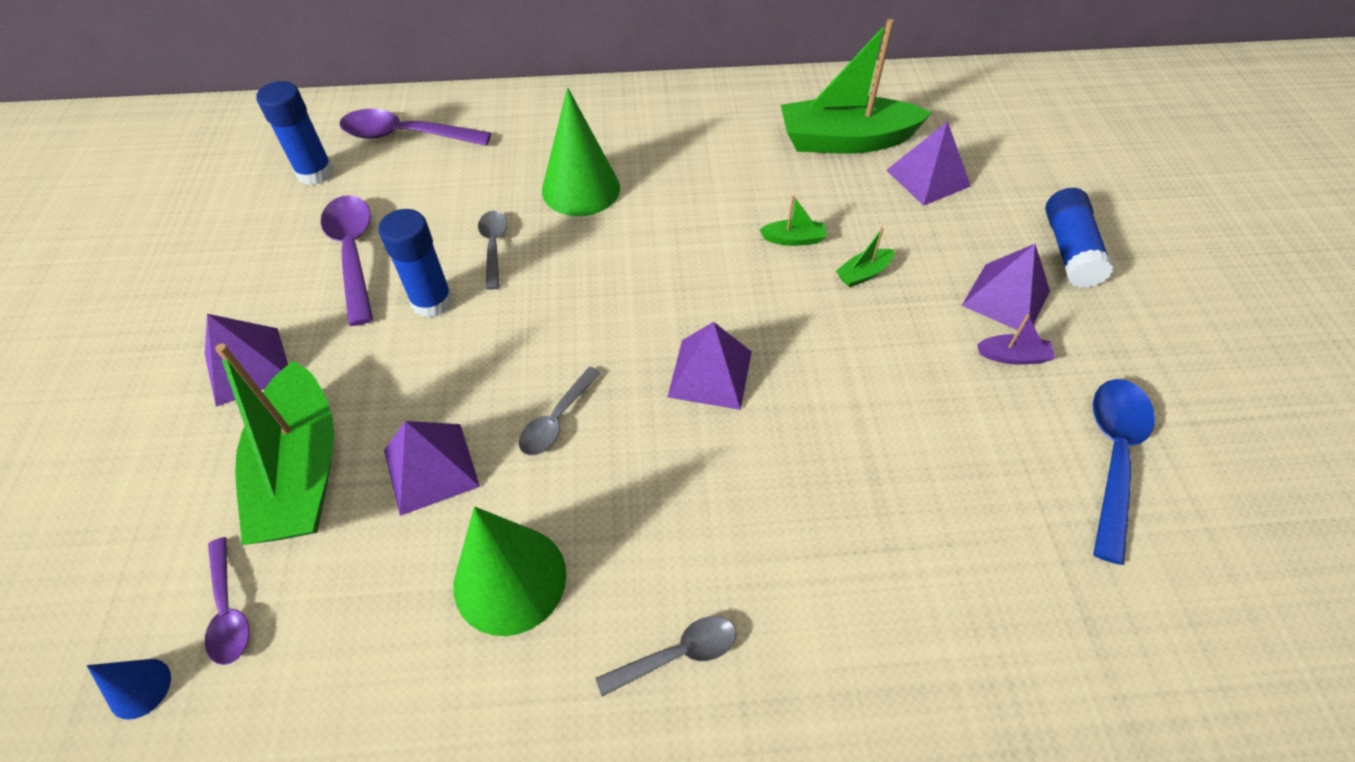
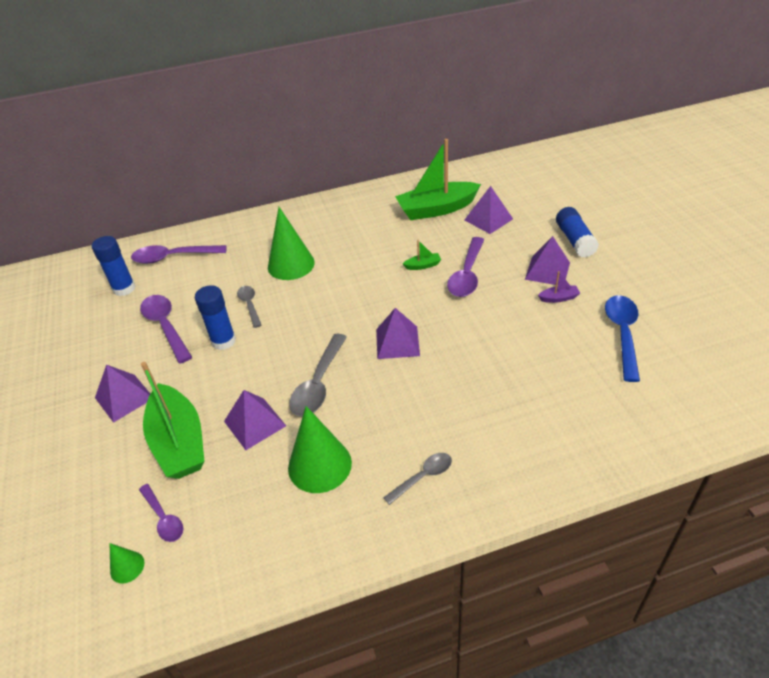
camera: 10 degrees left, 10 degrees down
blue cone [87,659,171,720] -> green cone [110,543,145,584]
grey spoon [519,367,601,456] -> grey spoon [289,334,347,416], size x1.66
green boat [836,227,895,287] -> purple spoon [447,237,484,297]

